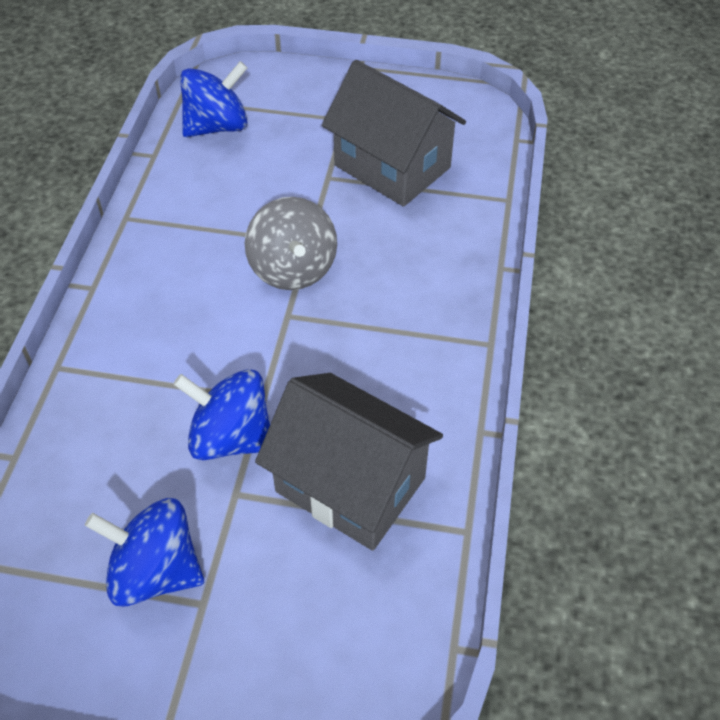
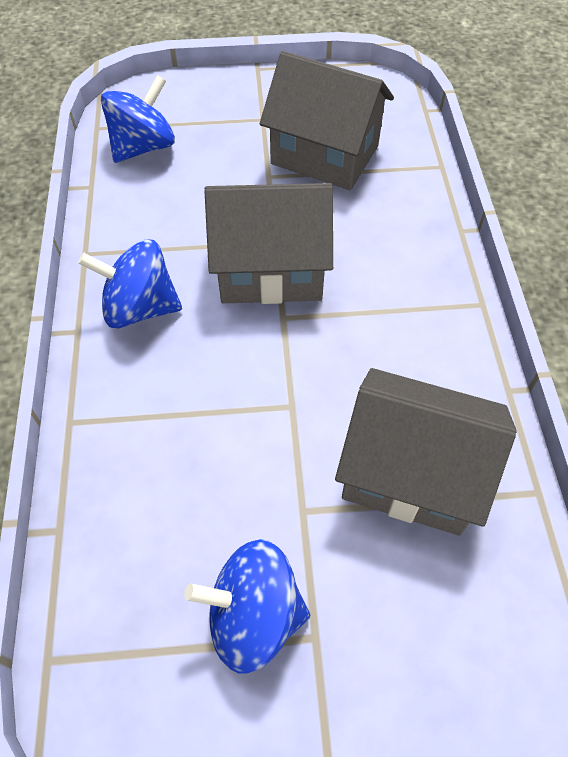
camera: 15 degrees left, 5 degrees up
blue spinning top [173,369,270,460] -> blue spinning top moved to [78,240,182,329]
grey spinning top [245,197,337,290] -> grey house [204,183,333,304]

